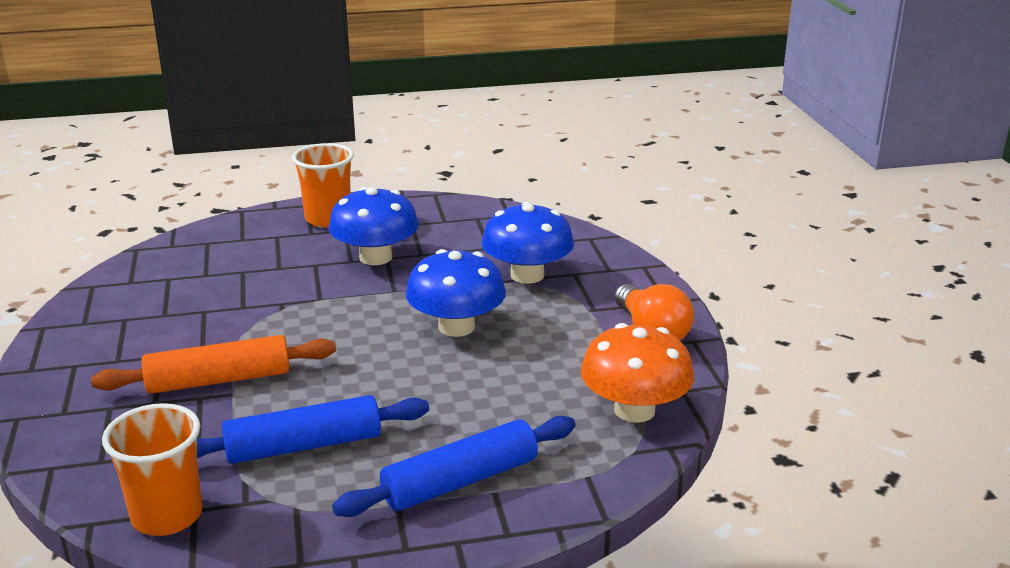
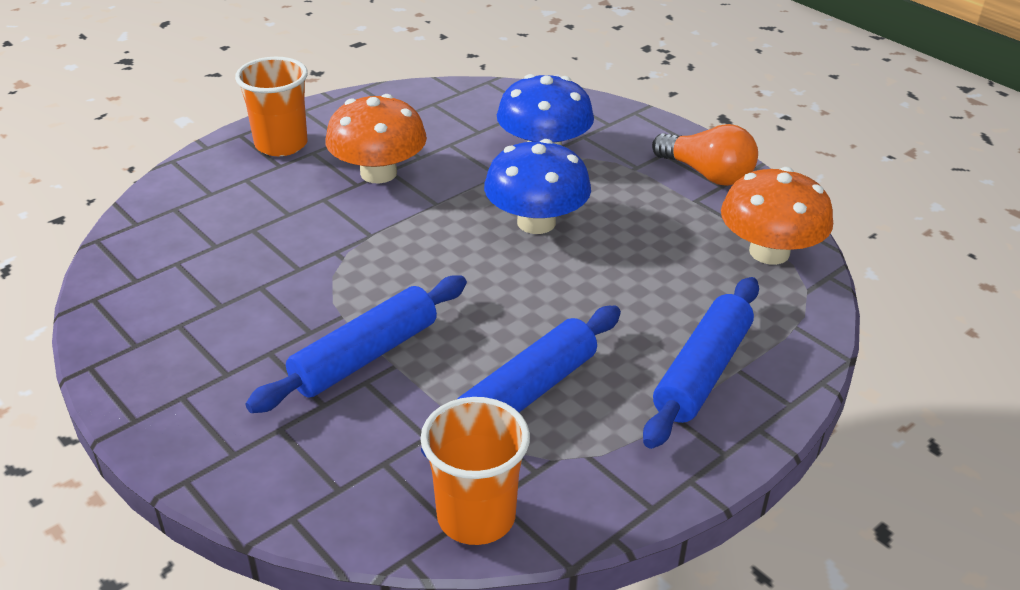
camera: 30 degrees left, 10 degrees up
orange rolling pin [91,335,336,394] -> blue rolling pin [245,275,467,413]
blue mushroom [329,187,419,265] -> orange mushroom [325,94,427,183]

